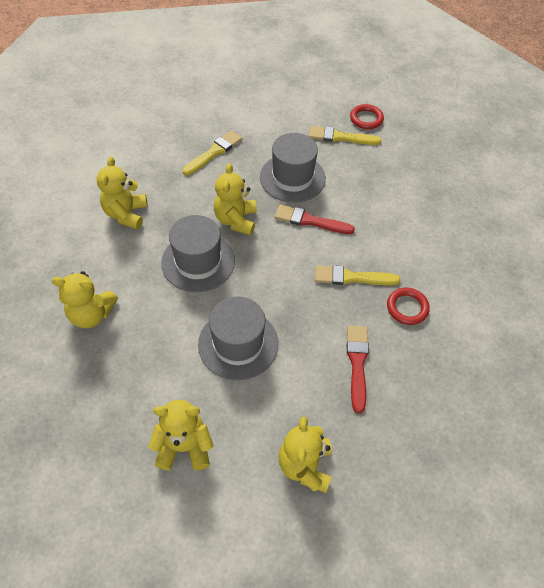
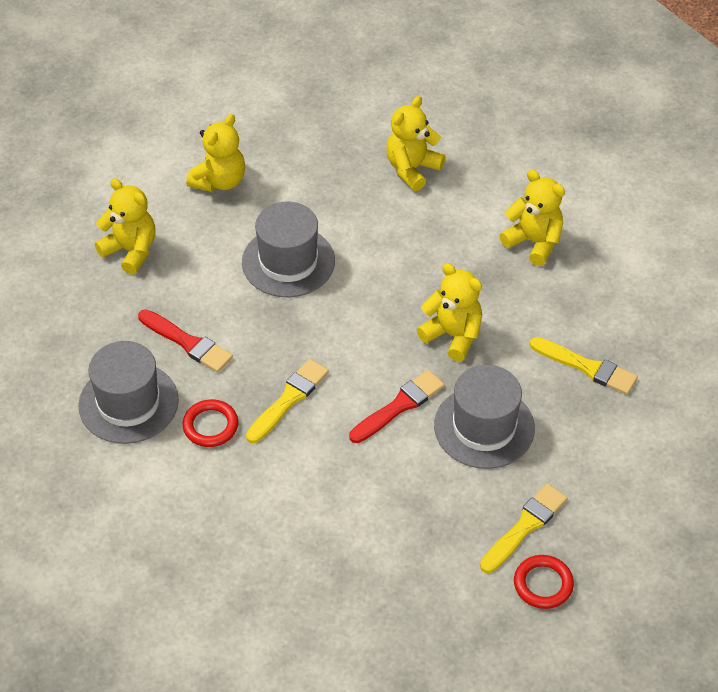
camera: 125 degrees right, 5 degrees down
grey hat [161,215,235,292] -> grey hat moved to [78,341,179,444]
yellow brush [183,130,242,175] -> yellow brush turned 45 degrees counterclockwise [530,337,638,395]

